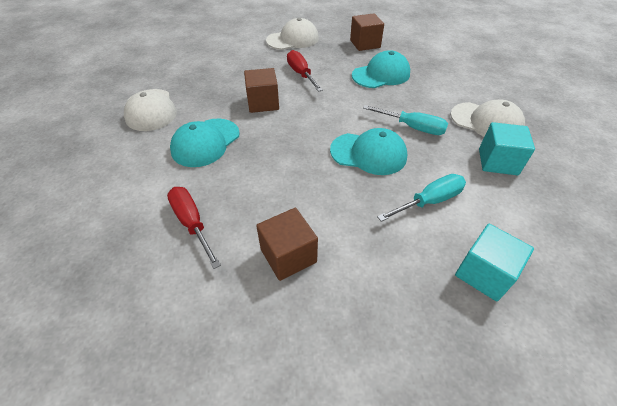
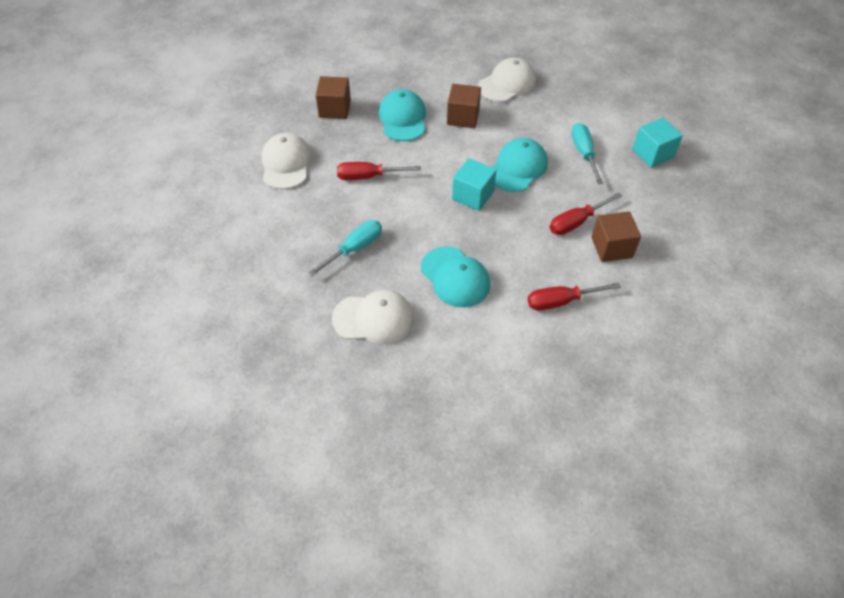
camera: 70 degrees left, 5 degrees up
brown cube [244,68,279,113] -> brown cube moved to [447,84,481,128]
turquoise screwdriver [363,105,448,135] -> turquoise screwdriver moved to [308,220,382,276]
turquoise cube [479,122,535,175] -> turquoise cube moved to [452,158,497,211]
none -> red screwdriver [550,192,622,235]

